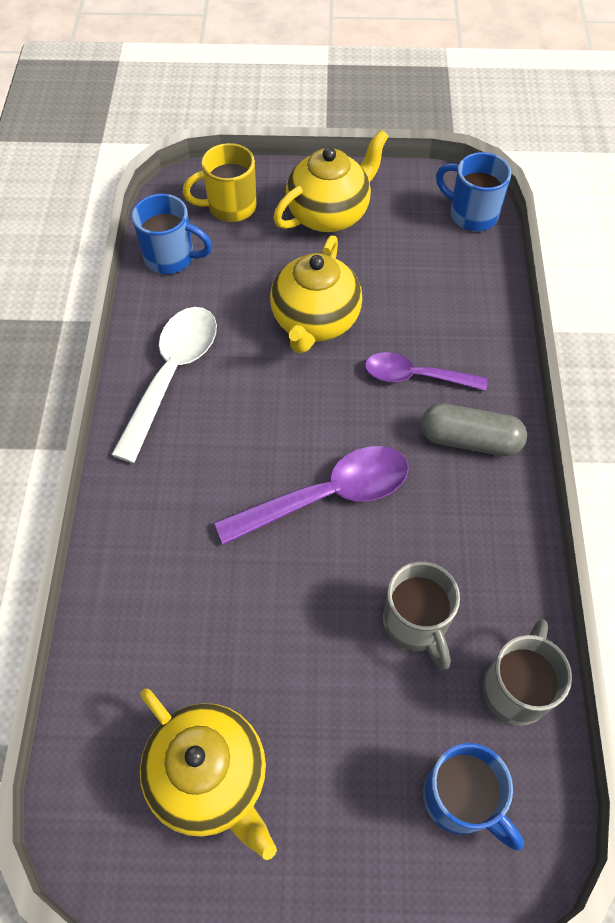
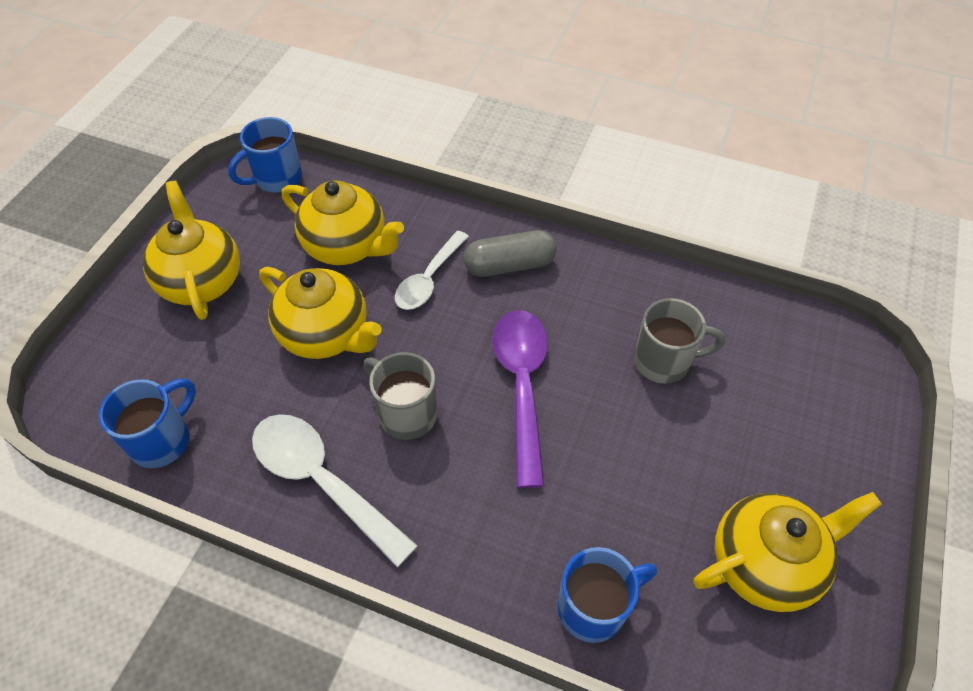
camera: 70 degrees left, 5 degrees down
yellow mug [183,143,257,222] -> none
purple spoon [365,352,487,391] -> white spoon [395,231,469,310]
grey capsule [421,403,527,456] -> grey capsule turned 45 degrees clockwise [464,230,557,277]
blue mug [423,743,524,851] -> blue mug moved to [558,547,657,643]
grey mug [482,619,572,726] -> grey mug moved to [363,352,437,440]
none -> yellow teapot [282,181,404,265]

